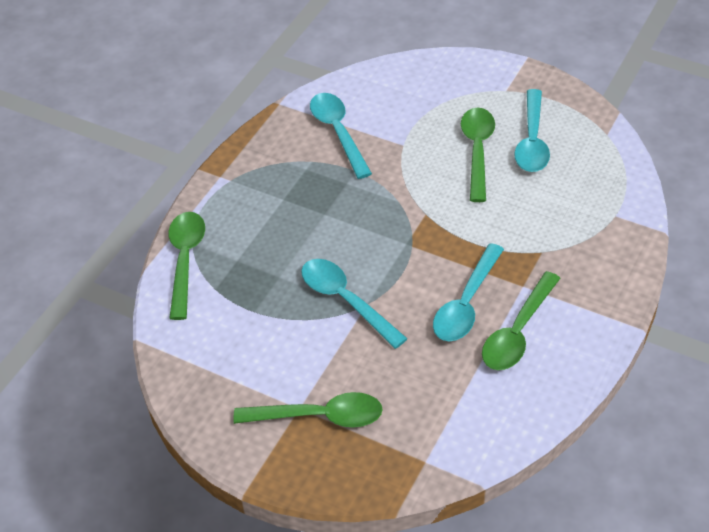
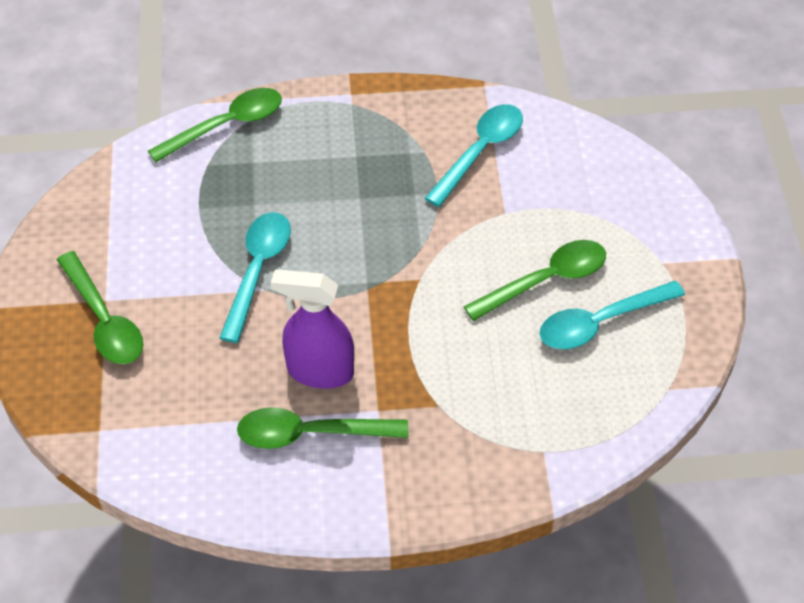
camera: 55 degrees right, 5 degrees up
turquoise spoon [433,243,504,341] -> purple spray bottle [271,269,354,389]

